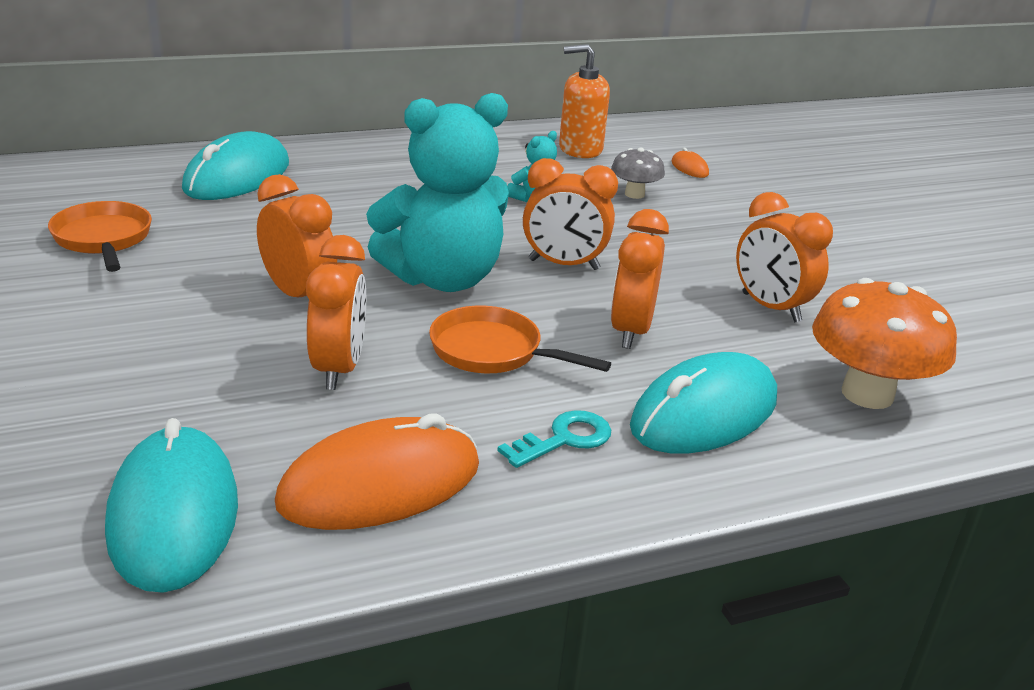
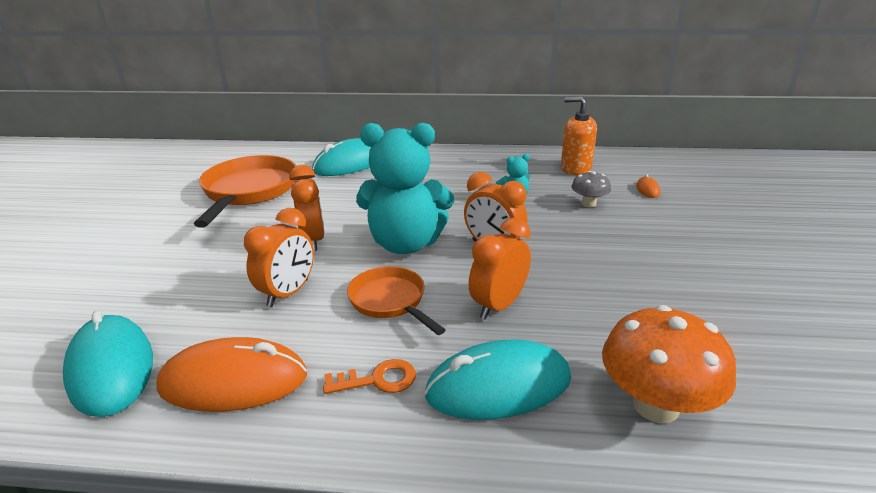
camera: 30 degrees right, 0 degrees up
orange pan [48,201,152,272] -> orange pan [194,155,296,228], size x1.72
turquoise mouse [105,418,238,593] -> turquoise mouse turned 45 degrees counterclockwise [63,311,153,417]
turquoise key [497,410,611,468] -> orange key [323,359,416,394]
orange clock [736,192,833,322] -> none

